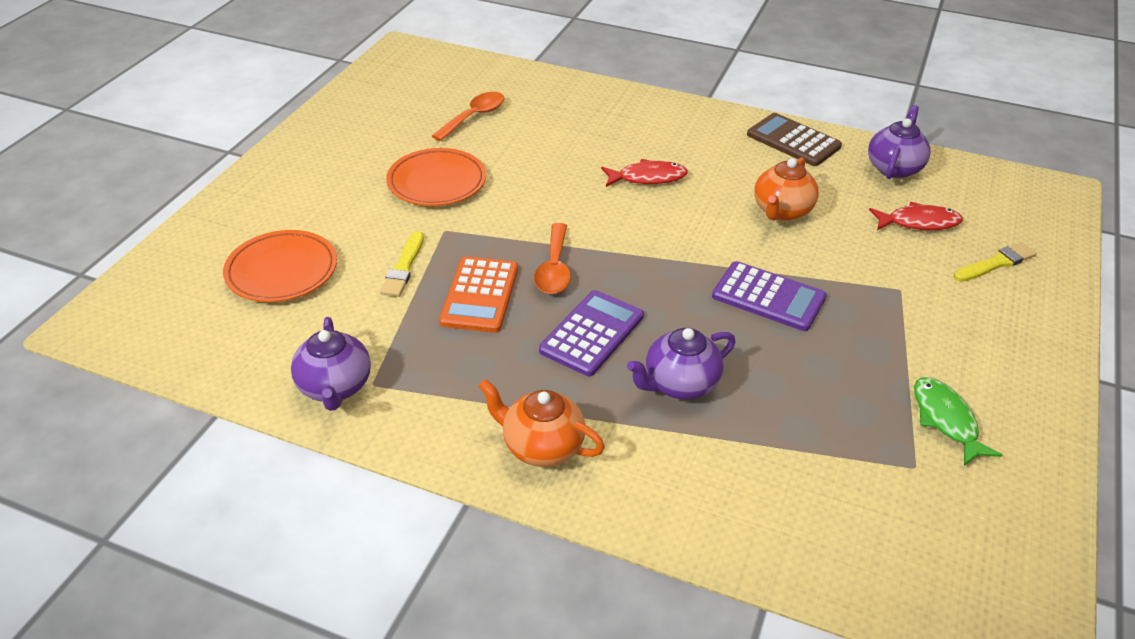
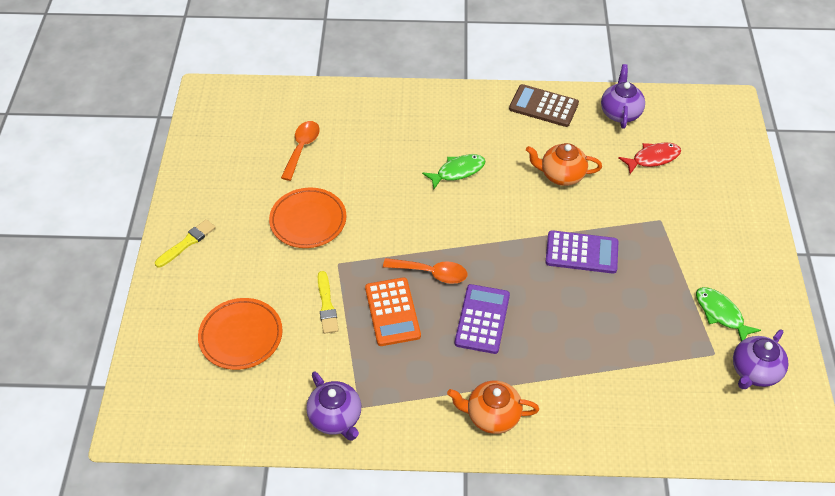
camera: 20 degrees left, 10 degrees up
orange spoon [534,223,571,294] -> orange spoon turned 60 degrees counterclockwise [383,258,467,284]
red fish [601,159,688,187] -> green fish [422,154,486,189]
purple teapot [627,328,735,400] -> purple teapot moved to [733,330,788,389]
orange teapot [754,157,819,221] -> orange teapot turned 90 degrees clockwise [526,143,602,186]
yellow brush [954,242,1037,282] -> yellow brush moved to [155,219,216,268]

